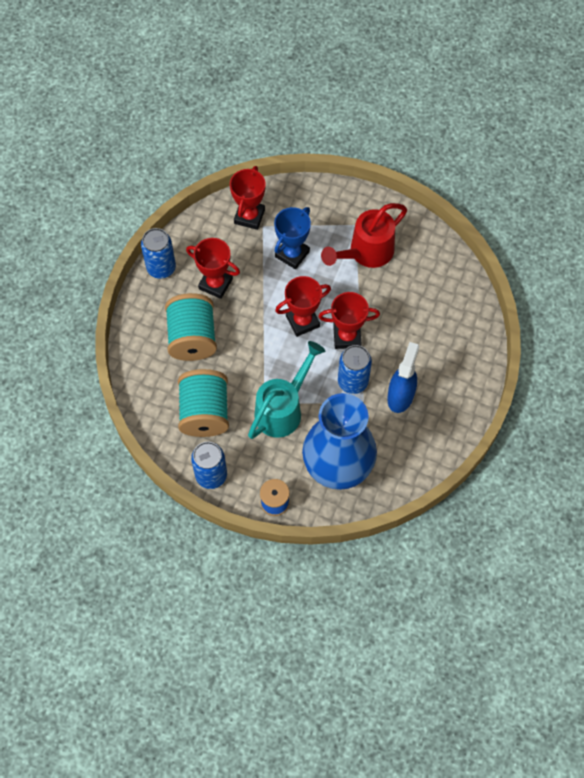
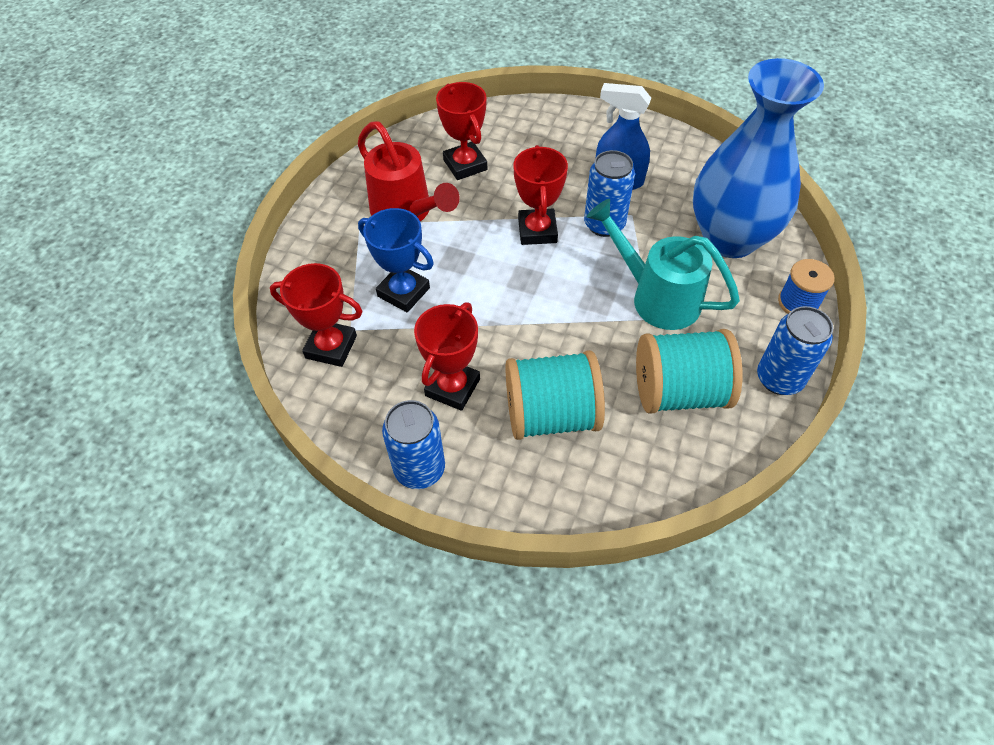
camera: 90 degrees left, 10 degrees down
red trophy [275,276,331,337] -> red trophy moved to [436,82,487,180]

